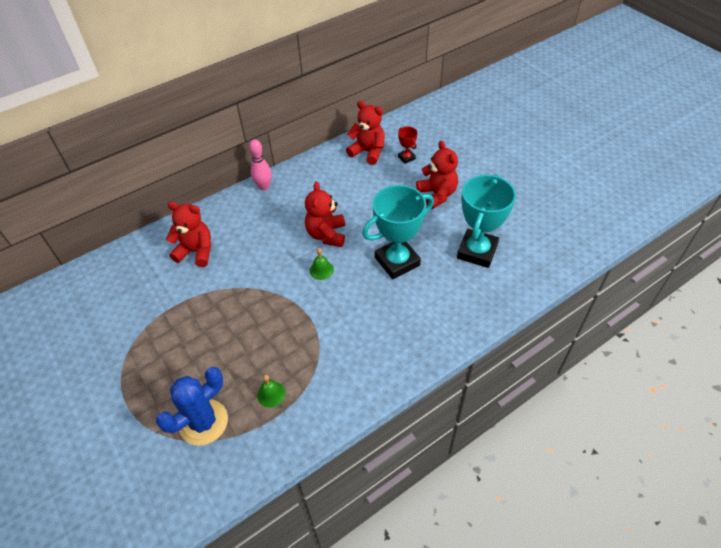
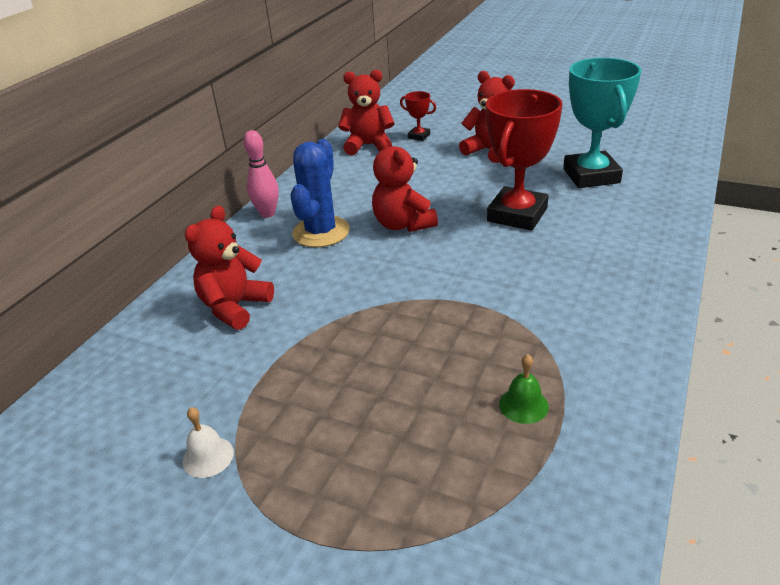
camera: 30 degrees left, 15 degrees down
blue cactus [156,367,228,446] -> blue cactus moved to [290,139,350,247]
red teddy bear [166,202,211,267] -> red teddy bear turned 45 degrees counterclockwise [185,206,274,330]
green bell [310,248,334,280] -> none
turquoise trophy [362,185,434,279] -> red trophy [486,89,562,231]
none -> white bell [182,407,234,478]

